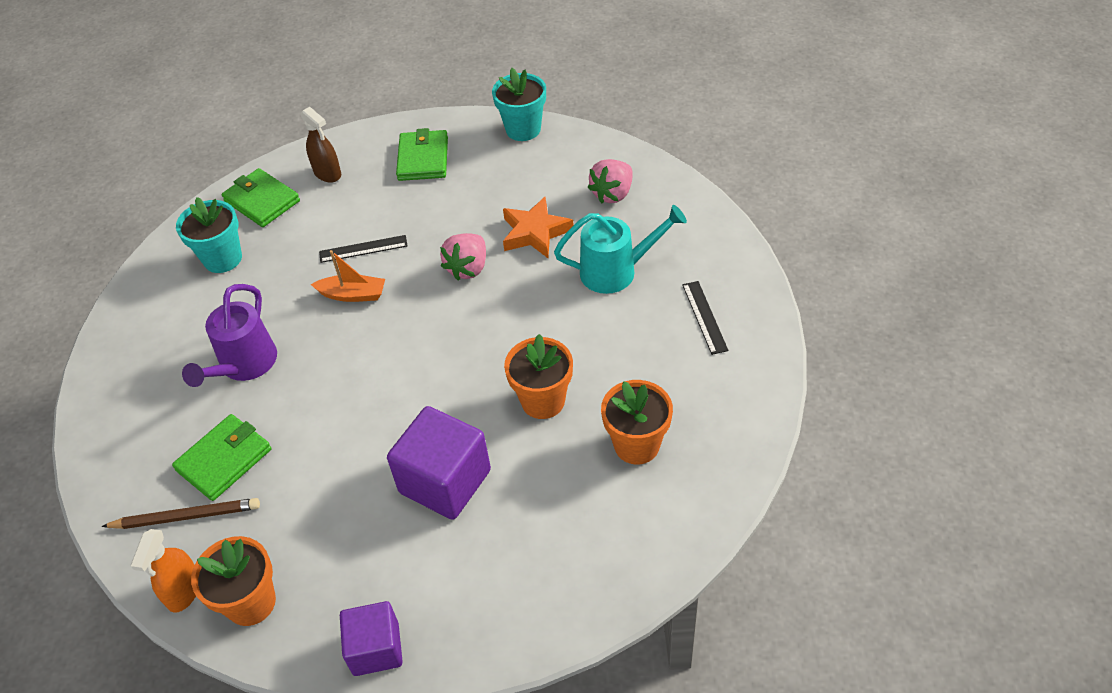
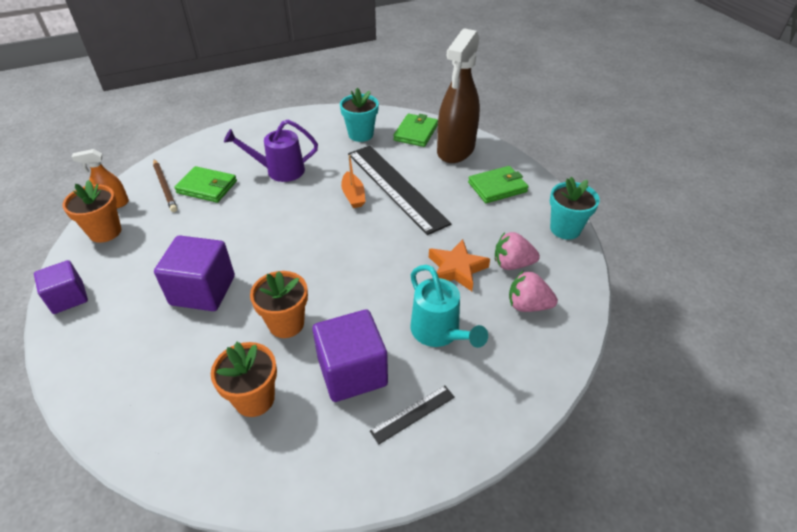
camera: 65 degrees right, 5 degrees down
brown spray bottle [300,106,341,183] -> brown spray bottle [437,28,480,163], size x2.10
black ruler [319,235,408,263] -> black ruler [348,146,451,235], size x2.38
pink strawberry [440,233,486,281] -> pink strawberry moved to [495,232,540,270]
none -> purple cube [312,309,388,402]

